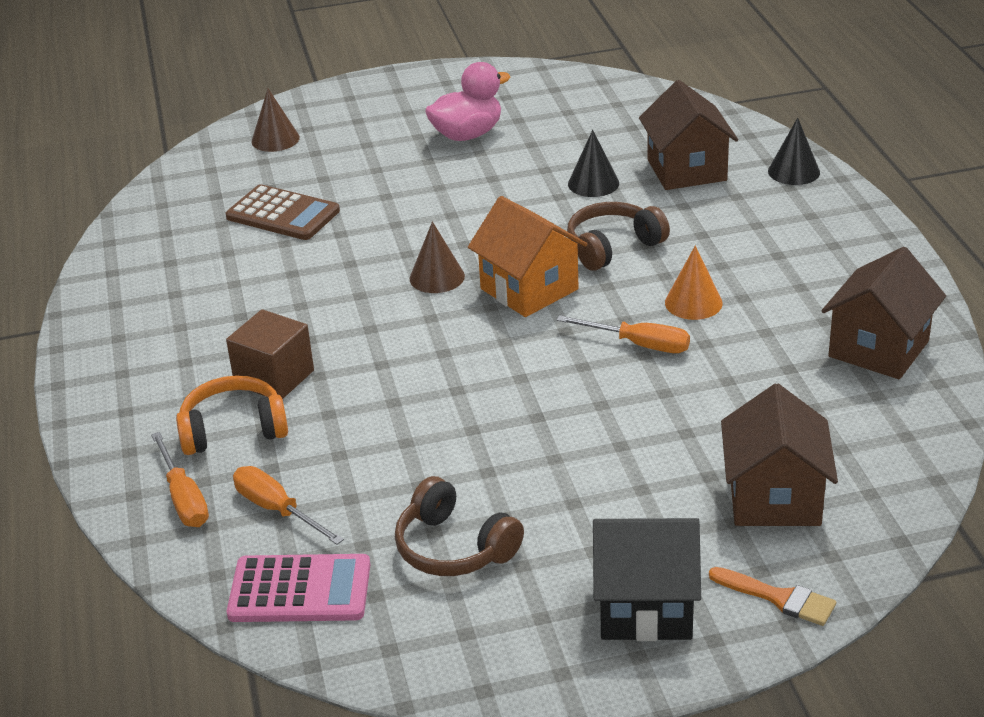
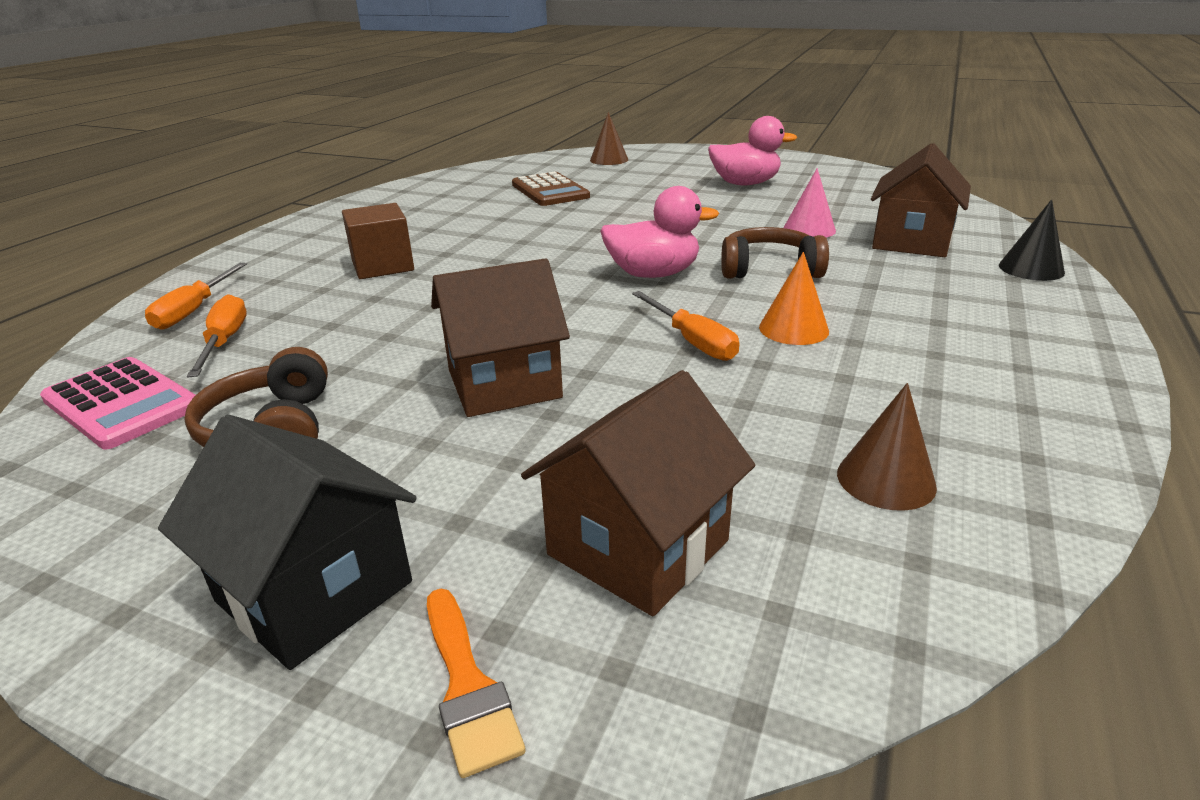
camera: 35 degrees right, 5 degrees down
orange headphones [176,375,288,455] -> none
brown cone [410,221,465,293] -> brown cone moved to [837,383,937,511]
orange house [468,196,587,317] -> pink duck [600,186,719,278]
black cone [568,130,619,197] -> pink cone [783,168,836,237]
brown house [821,247,946,379] -> brown house moved to [431,258,570,417]

